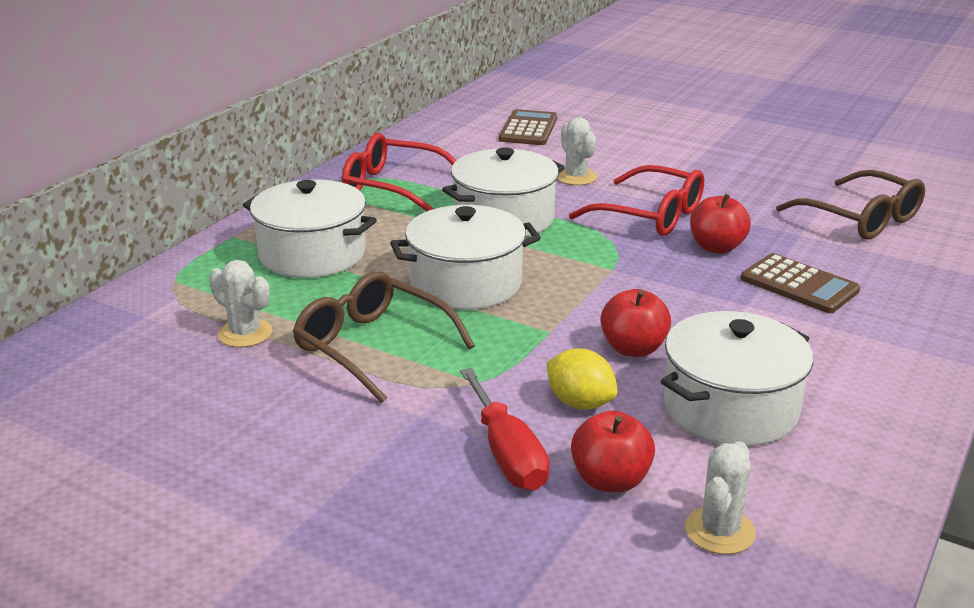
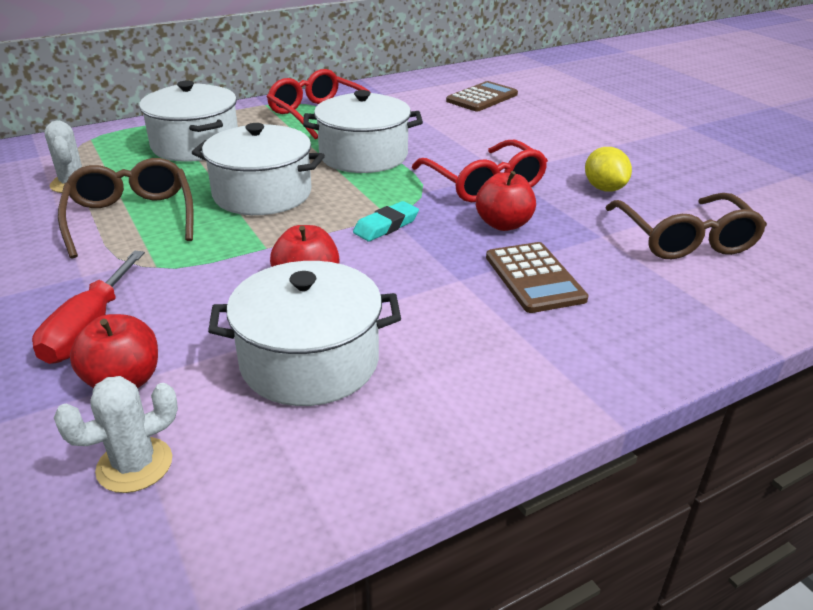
camera: 30 degrees right, 5 degrees up
yellow lemon [547,349,618,410] -> yellow lemon moved to [585,147,632,191]
white cactus [557,117,597,185] -> none
none -> turquoise eraser [353,201,419,241]

